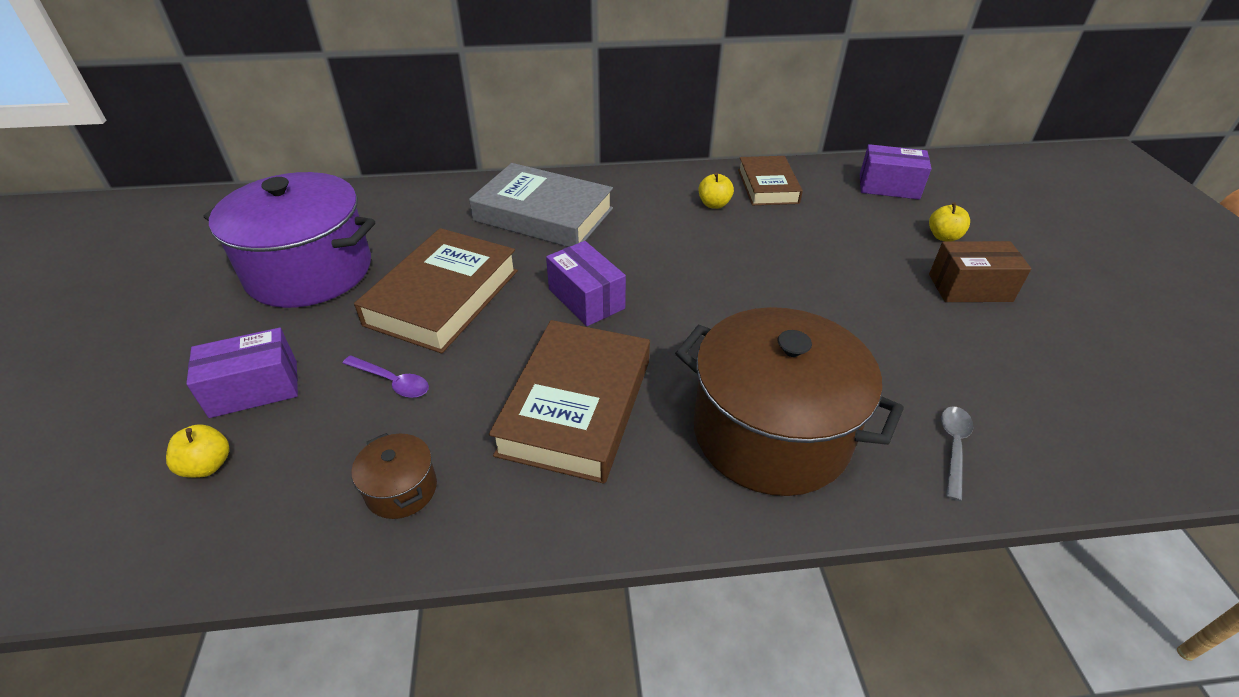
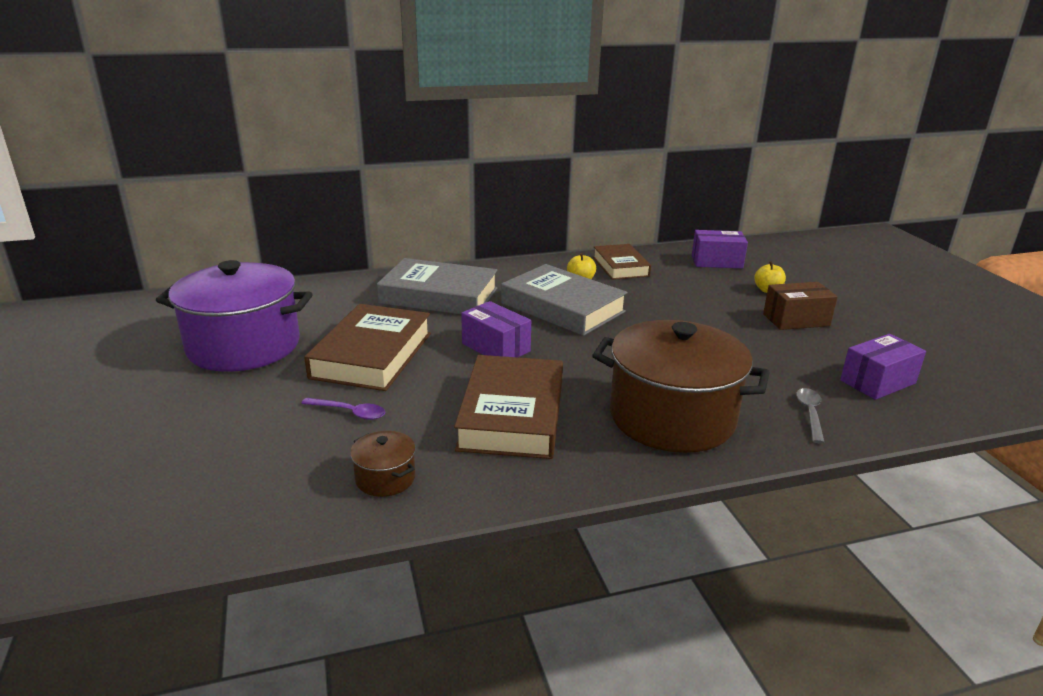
camera: 10 degrees left, 15 degrees down
yellow apple [166,424,230,478] -> none
purple box [186,328,298,418] -> purple box moved to [840,334,926,400]
none -> grey book [501,264,628,336]

